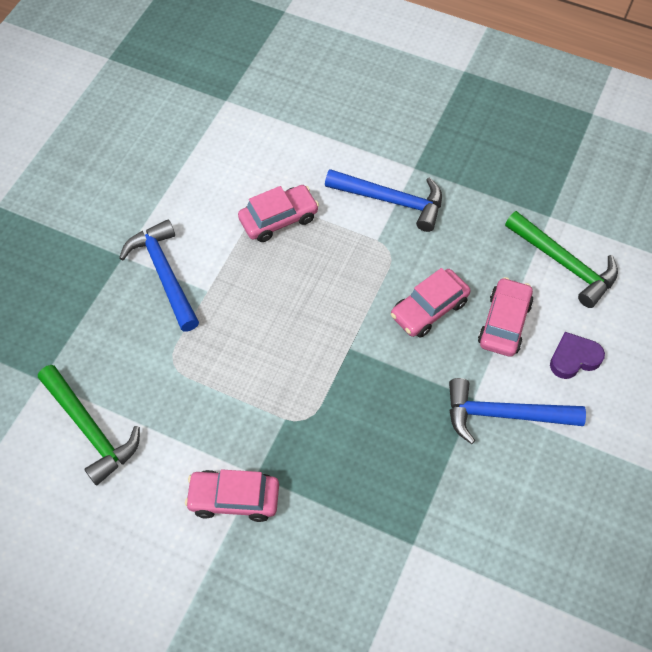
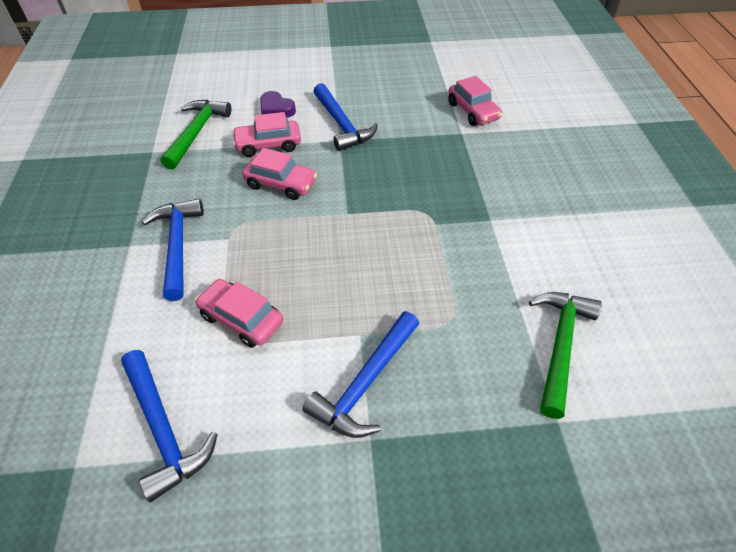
camera: 120 degrees left, 10 degrees down
pink car [185,469,279,522] -> pink car moved to [448,76,502,126]
none -> blue hammer [121,350,218,502]

